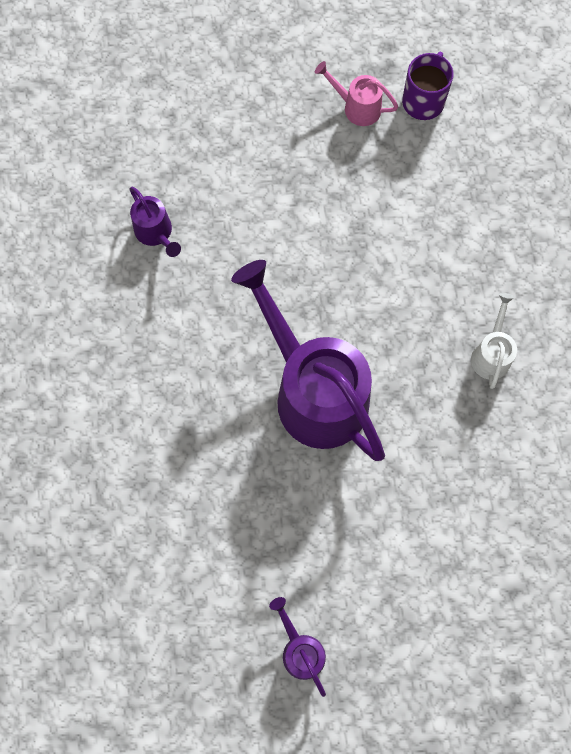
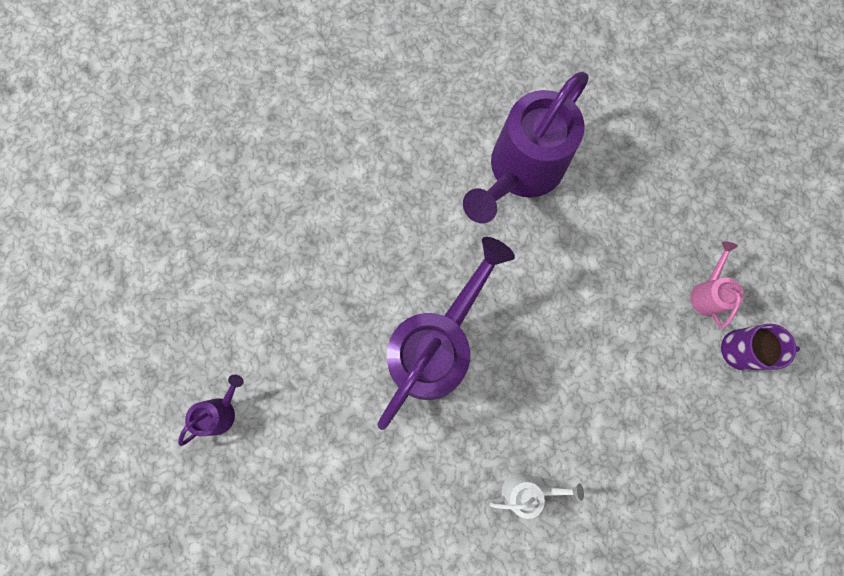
camera: 70 degrees right, 5 degrees up
purple watering can [130,187,181,257] -> purple watering can [463,72,589,223], size x2.30

